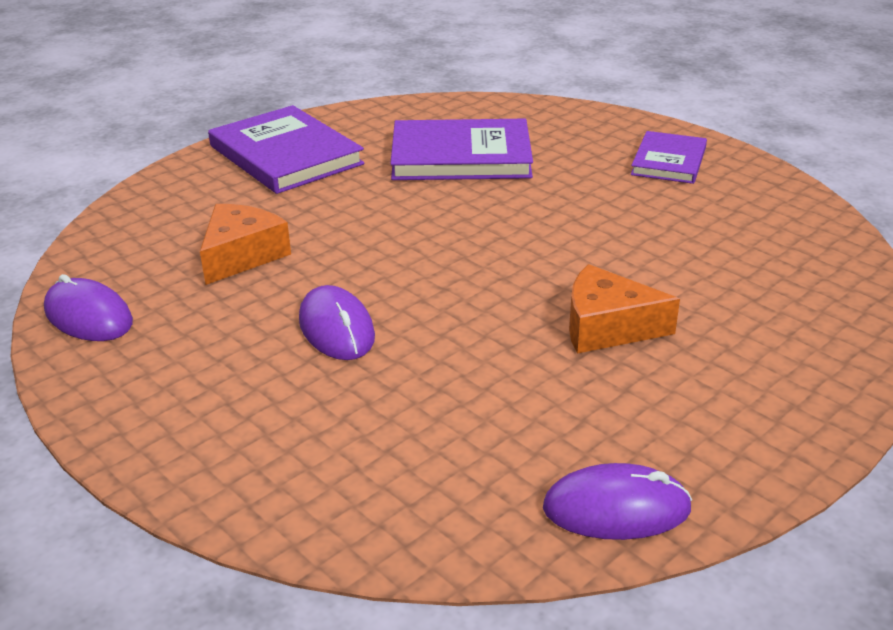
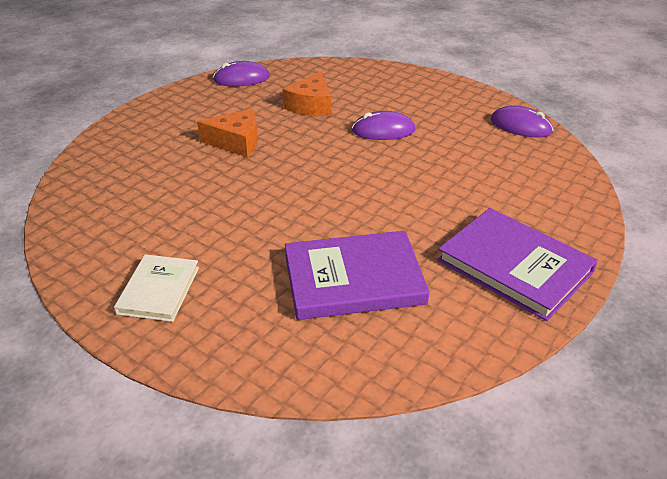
camera: 170 degrees right, 5 degrees up
orange cheese [200,204,291,285] -> orange cheese moved to [283,71,331,116]
purple mouse [299,285,375,360] -> purple mouse turned 60 degrees counterclockwise [352,111,415,140]
purple book [631,131,707,184] -> white book [114,254,199,322]

